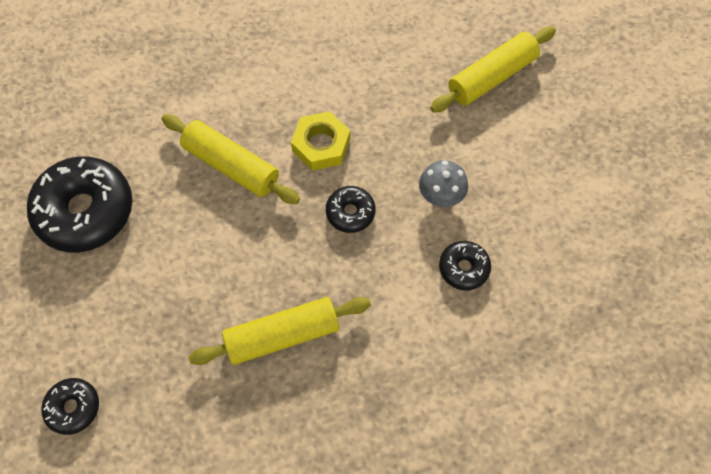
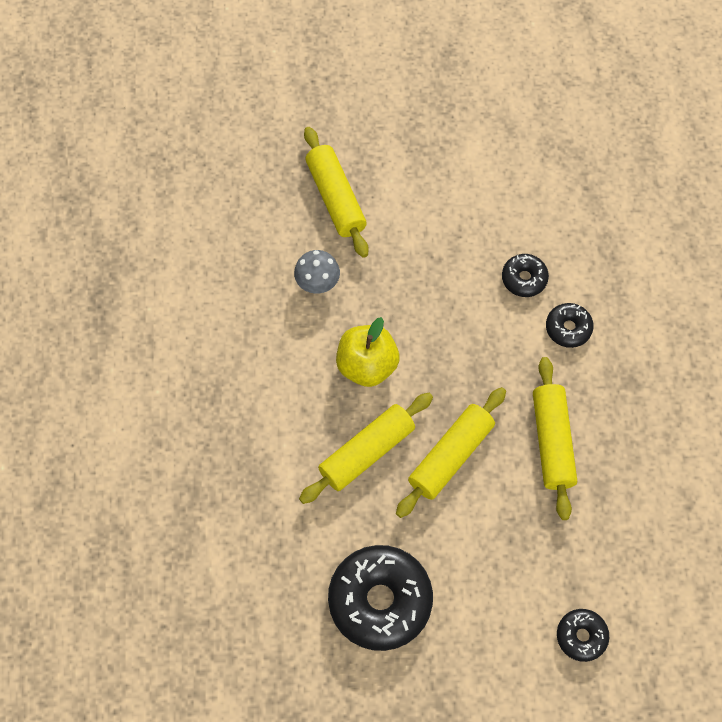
camera: 75 degrees left, 0 degrees up
yellow nut [291,111,350,171] -> yellow apple [336,317,399,387]
black donut [326,186,376,233] -> black donut moved to [546,303,594,348]
grey mushroom [419,160,468,207] -> grey mushroom moved to [294,250,340,294]
none -> yellow rolling pin [396,387,506,518]

